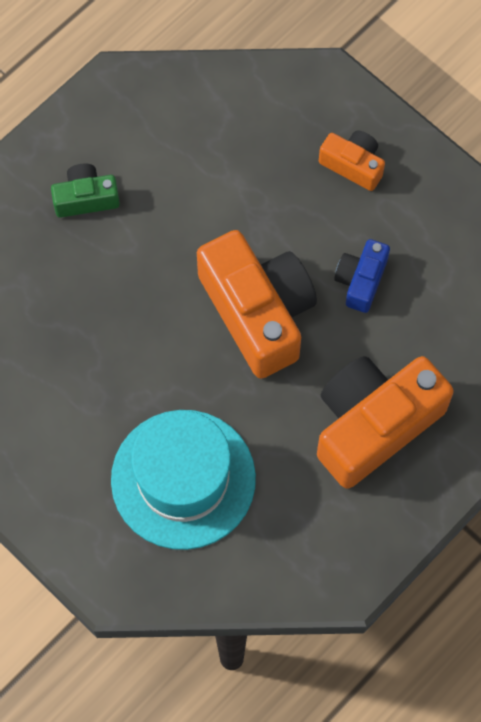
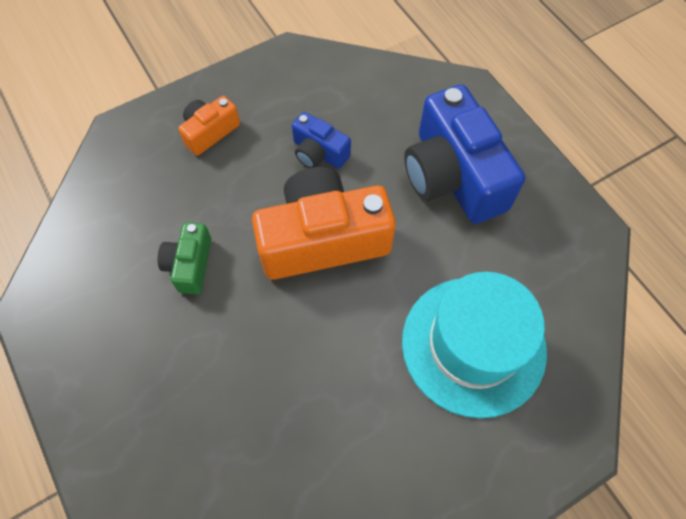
camera: 75 degrees left, 5 degrees down
green camera [51,164,120,218] -> green camera moved to [157,222,212,294]
orange camera [317,356,454,489] -> blue camera [404,84,525,224]

